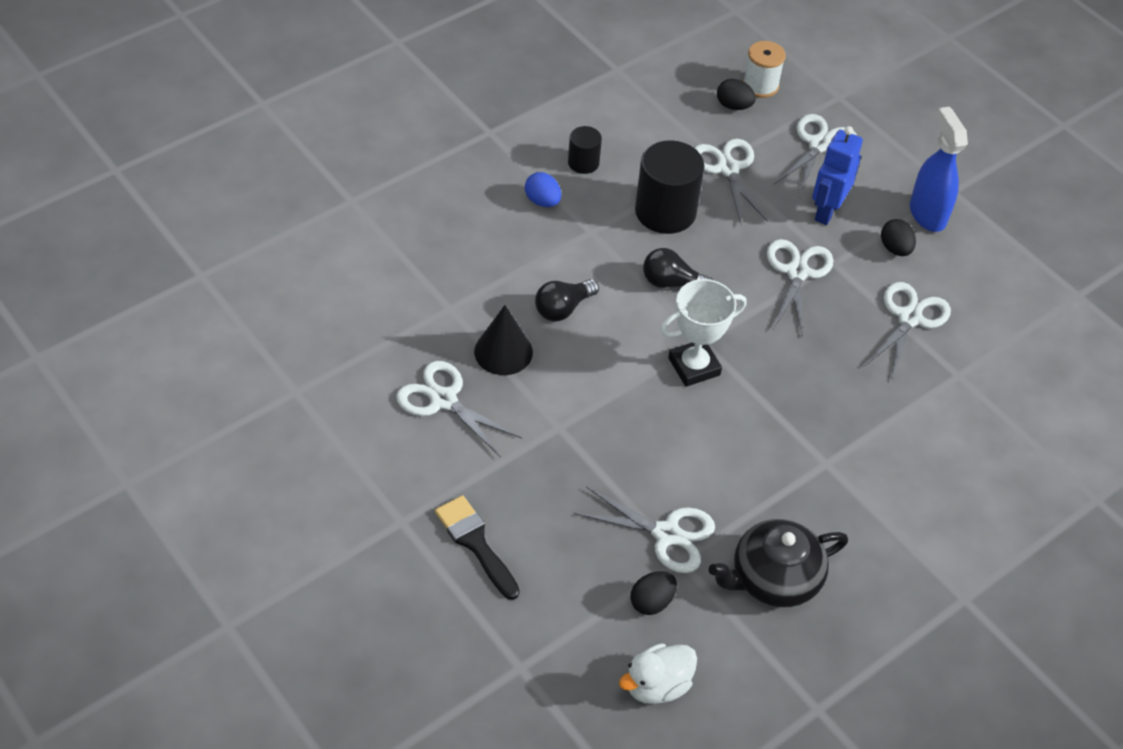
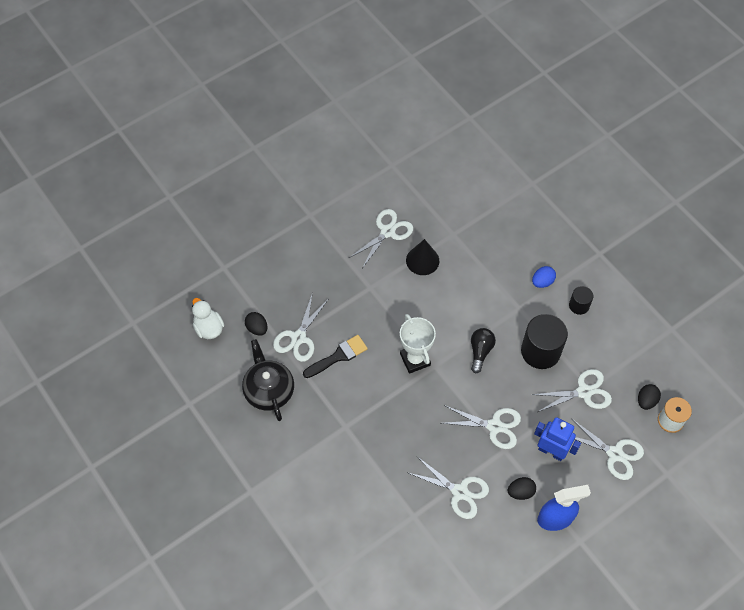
camera: 95 degrees right, 10 degrees up
black brush [435,495,520,600] -> black brush moved to [303,335,368,378]
black light bulb [535,279,599,321] -> none

